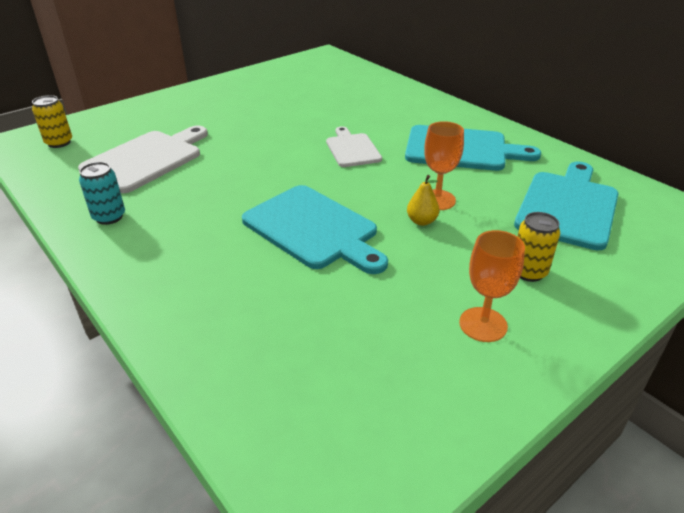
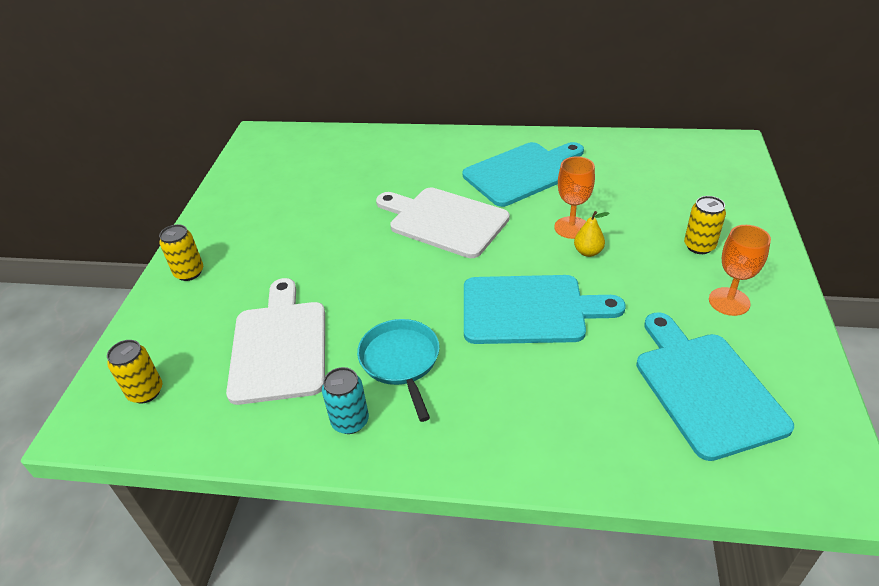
camera: 40 degrees left, 5 degrees up
white cutting board [326,126,382,167] -> white cutting board [376,187,510,258], size x1.66
turquoise cutting board [514,161,619,251] -> turquoise cutting board moved to [636,312,794,461]
none -> yellow can [159,224,203,281]
none -> turquoise pan [357,319,440,422]

